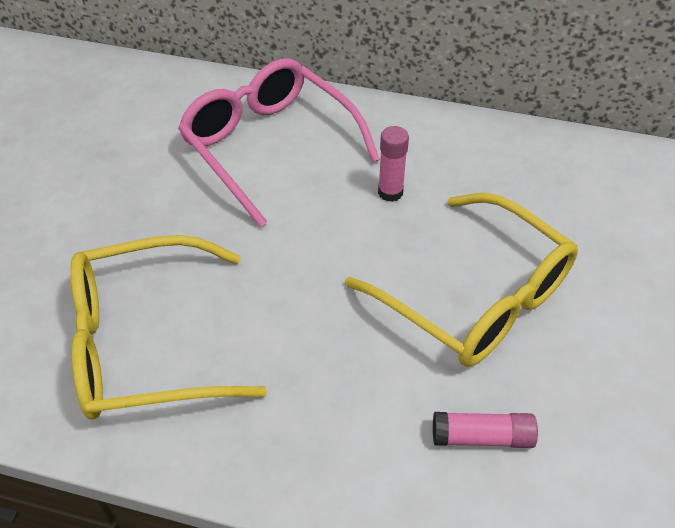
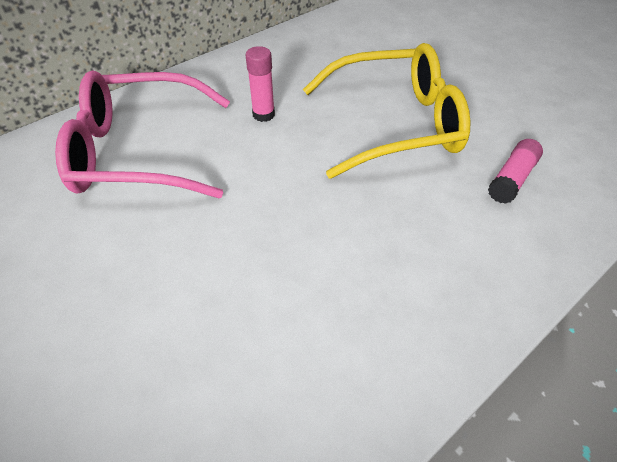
camera: 55 degrees left, 0 degrees up
yellow glasses [70,235,267,420] -> none

